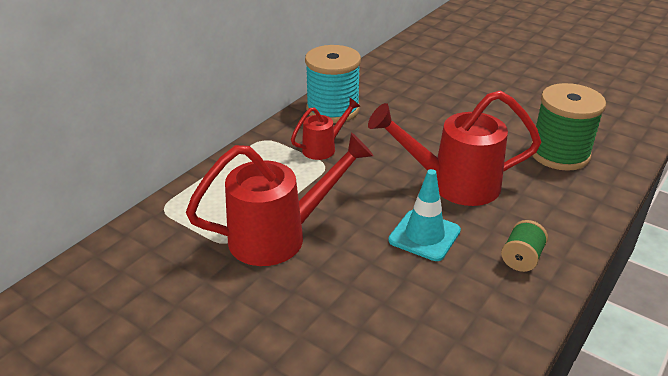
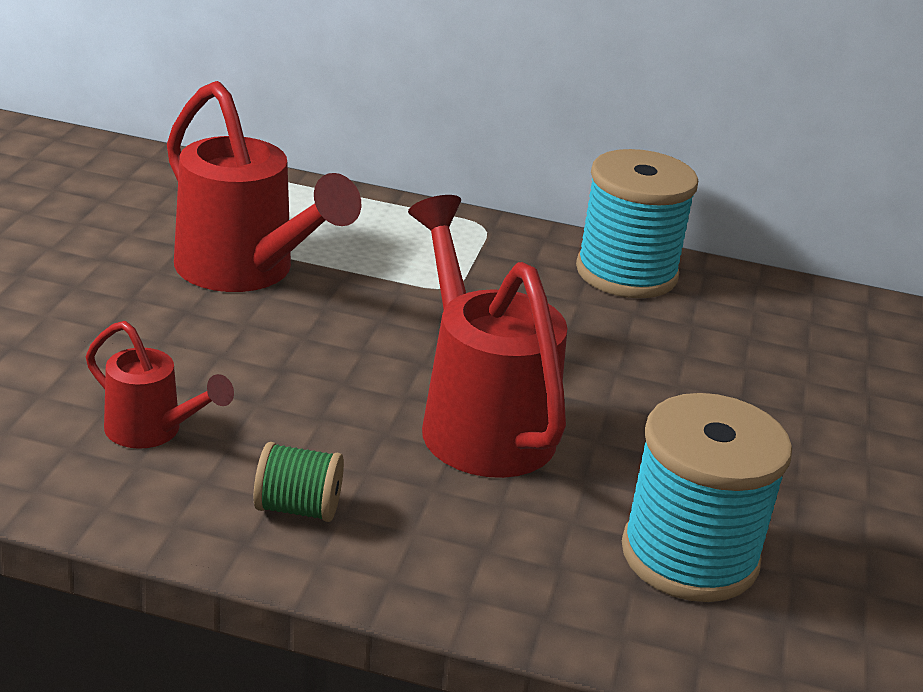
camera: 65 degrees right, 5 degrees down
red watering can [291,98,360,160] -> red watering can moved to [86,321,234,449]
turquoise traffic cone [388,169,461,261] -> none
green spool [530,83,606,171] -> turquoise spool [622,393,792,602]

